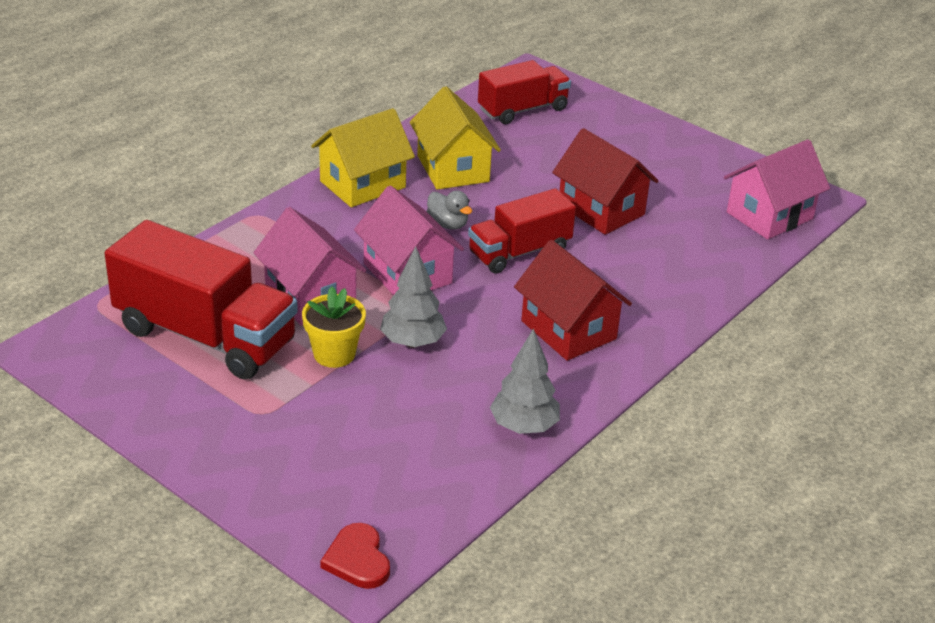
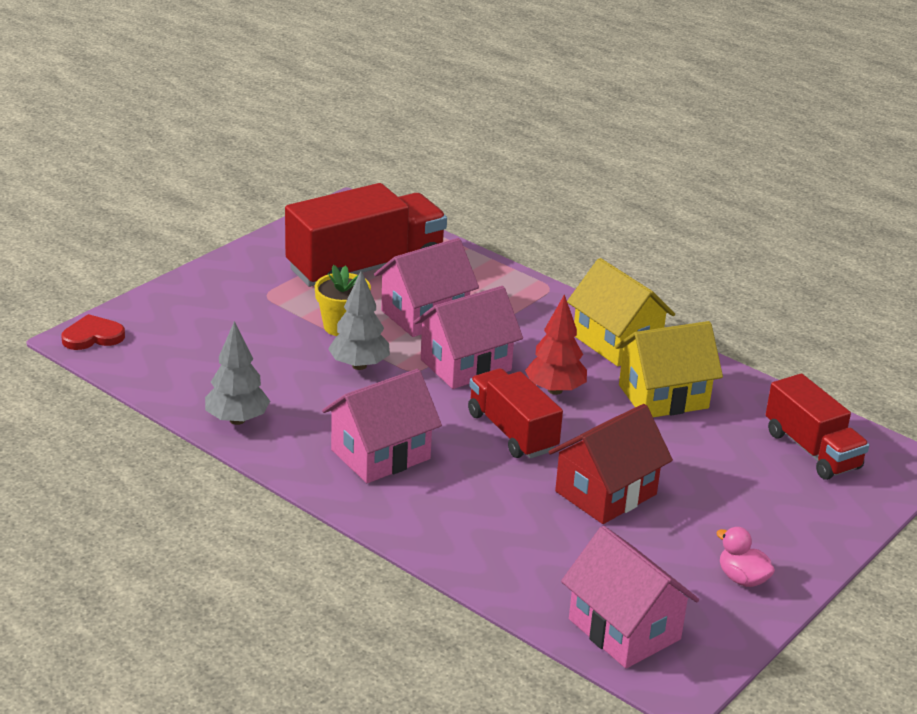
camera: 90 degrees right, 5 degrees down
red truck [105,220,298,380] -> red truck turned 150 degrees counterclockwise [285,183,447,287]
grey duck [427,190,472,230] -> red tree [525,294,587,395]
red house [514,240,632,361] -> pink house [322,369,442,483]
none -> pink duck [716,527,775,587]

